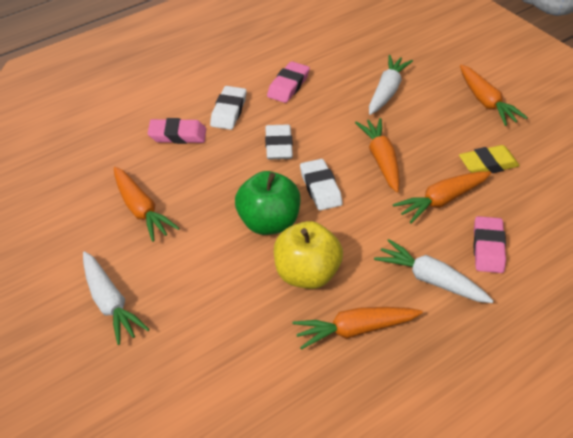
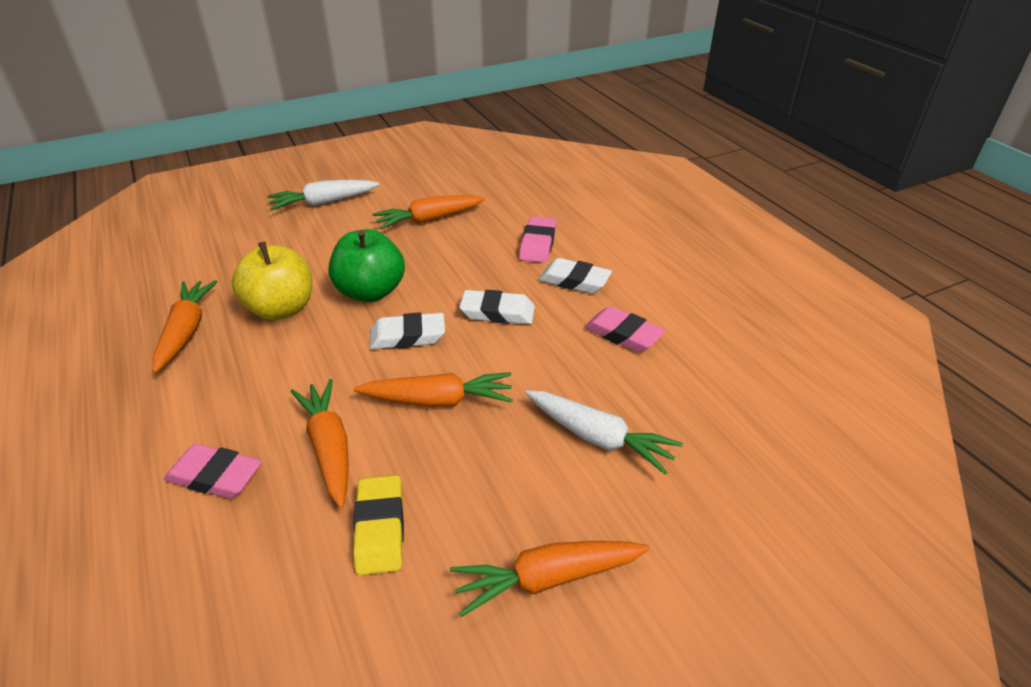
camera: 100 degrees right, 5 degrees down
white carrot [374,239,494,303] -> none

